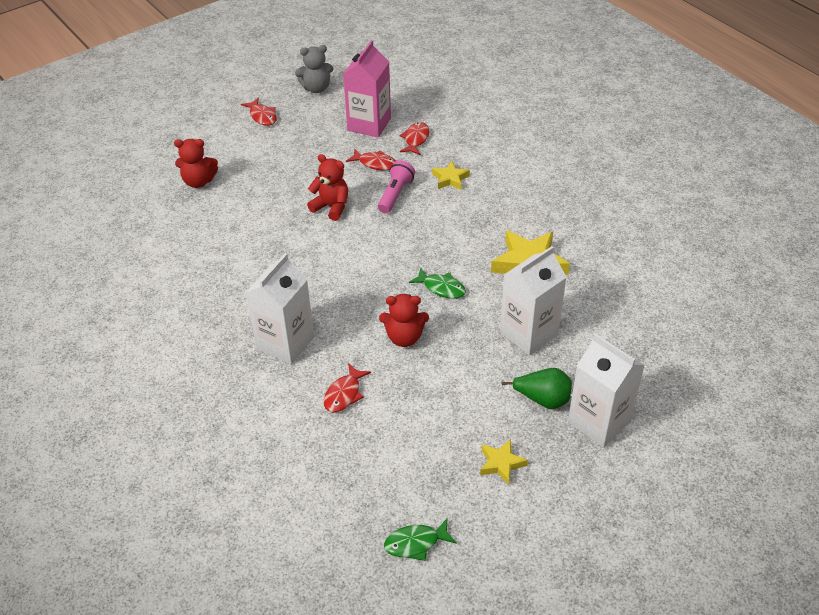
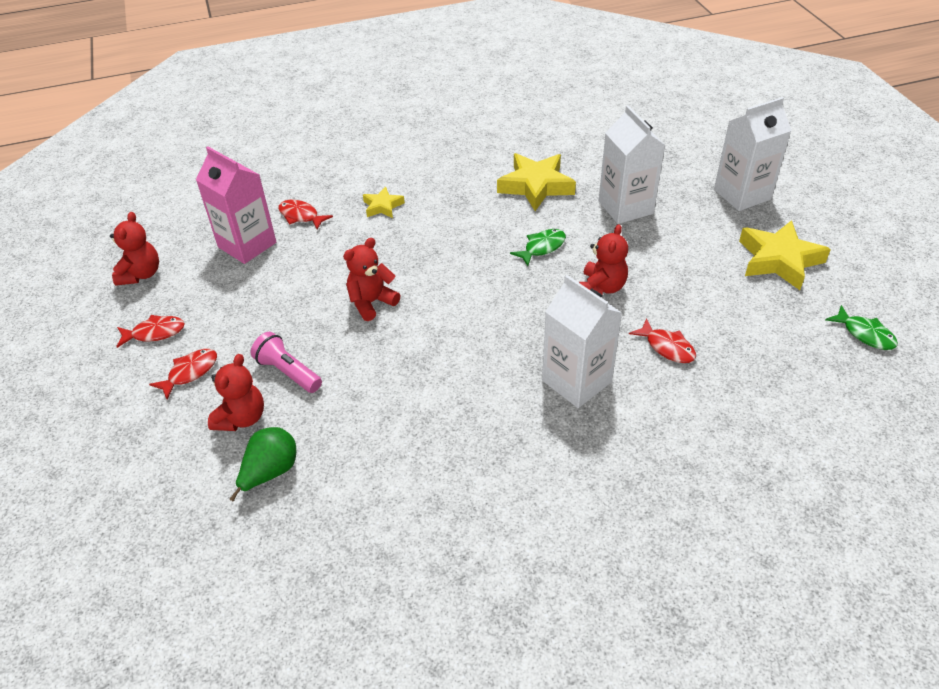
camera: 70 degrees left, 0 degrees up
grey teddy bear [295,45,334,93] -> red teddy bear [110,212,159,286]
red fish [346,149,396,171] -> red fish moved to [149,349,217,399]
pink flashlight [378,160,415,213] -> pink flashlight moved to [251,332,322,393]
green fish [384,519,457,561] -> green fish turned 45 degrees counterclockwise [825,305,898,350]
yellow star [480,439,528,485] -> yellow star [739,220,831,290], size x1.87
green pear [501,368,572,409] -> green pear moved to [229,427,296,502]

